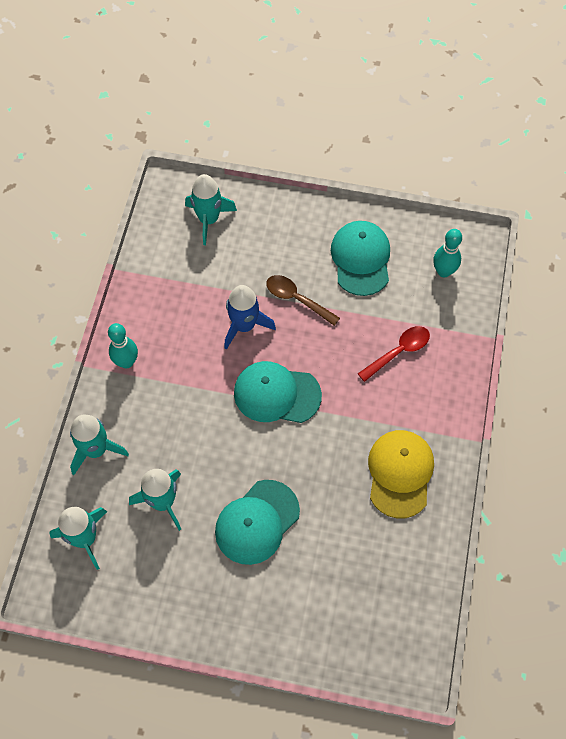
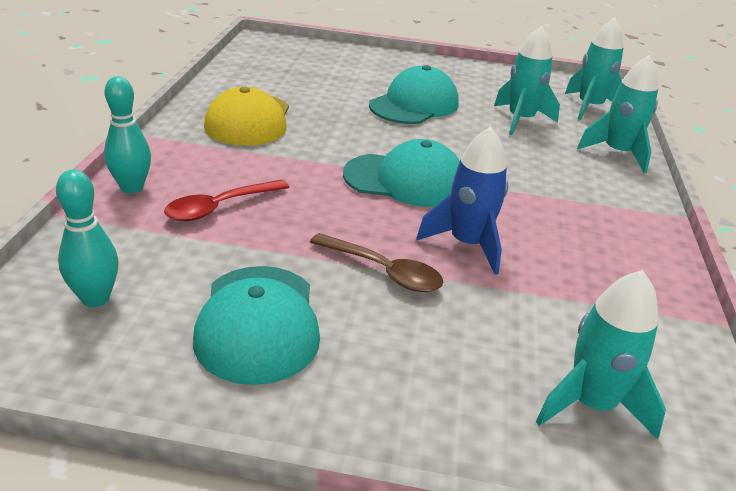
camera: 175 degrees right, 30 degrees down
turquoise bowling pin [108,323,138,368] -> turquoise bowling pin moved to [104,76,151,193]

